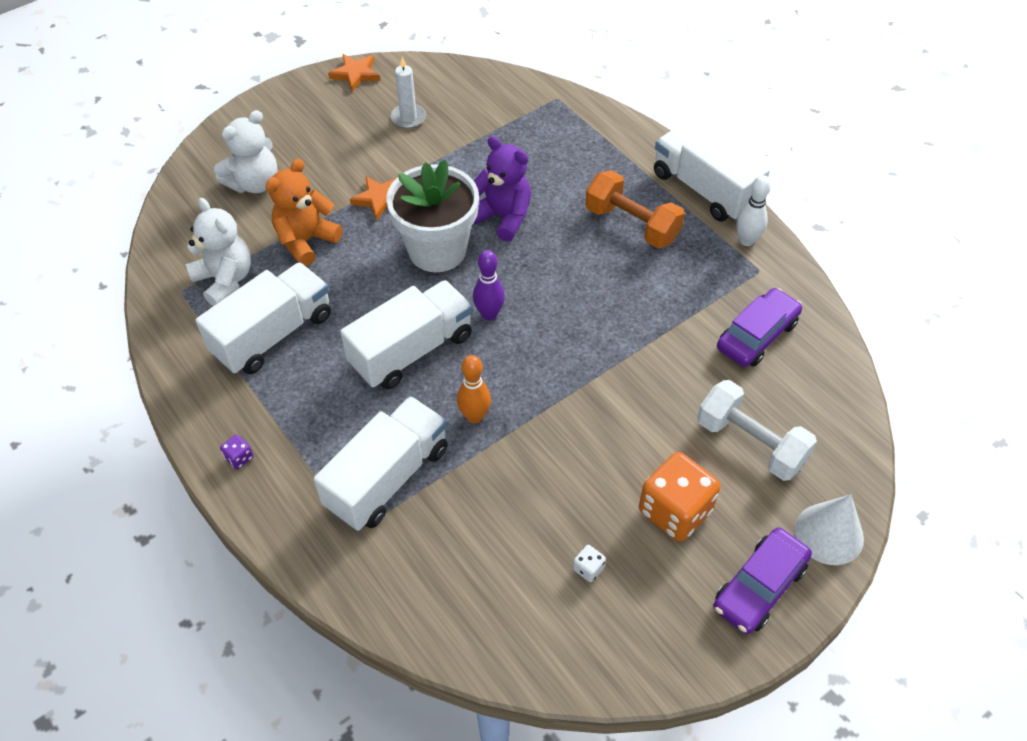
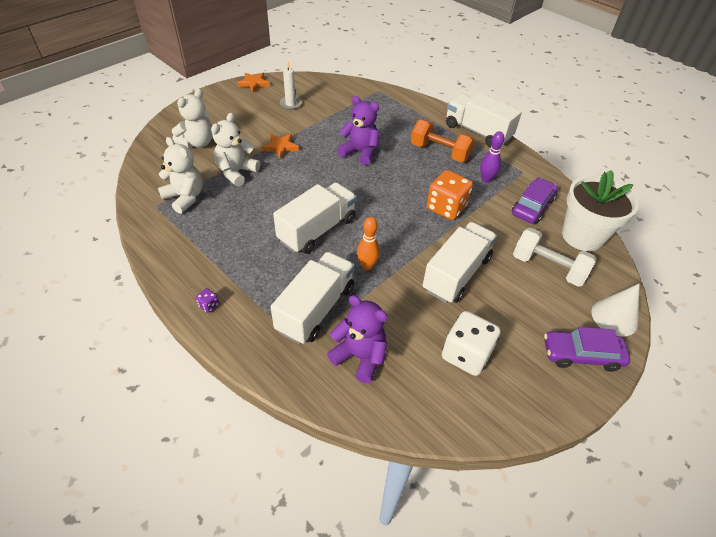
camera: 10 degrees left, 5 degrees down
white truck [195,262,331,374] -> white truck moved to [422,222,497,303]
orange teddy bear [266,159,343,266] -> white teddy bear [211,113,260,186]
white flower pot [386,160,479,272] -> white flower pot moved to [562,170,639,251]
purple bowling pin [473,250,505,320] -> purple bowling pin moved to [480,131,505,183]
white dice [573,545,606,582] -> white dice [442,311,501,376], size x2.45
orange dice [639,452,721,542] -> orange dice moved to [427,170,473,220]
purple car [713,528,812,634] -> purple car turned 60 degrees clockwise [544,327,630,372]
white bowling pin [736,175,771,246] -> none
none -> purple teddy bear [327,295,388,383]

